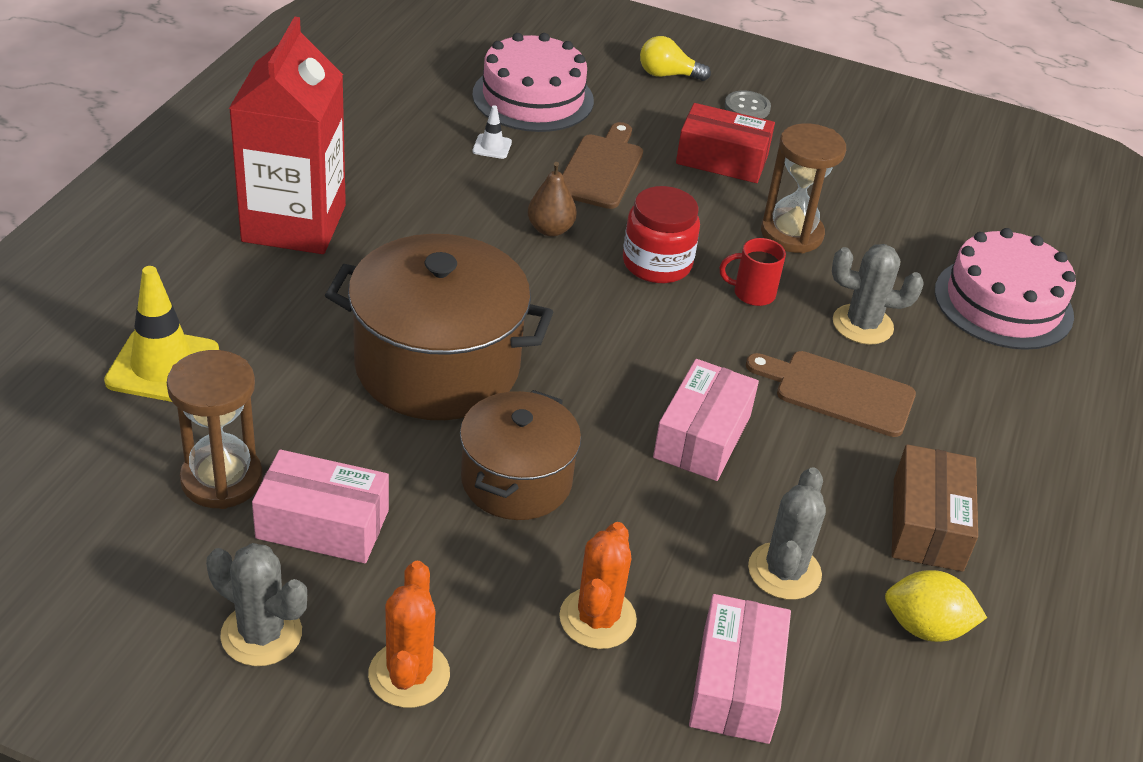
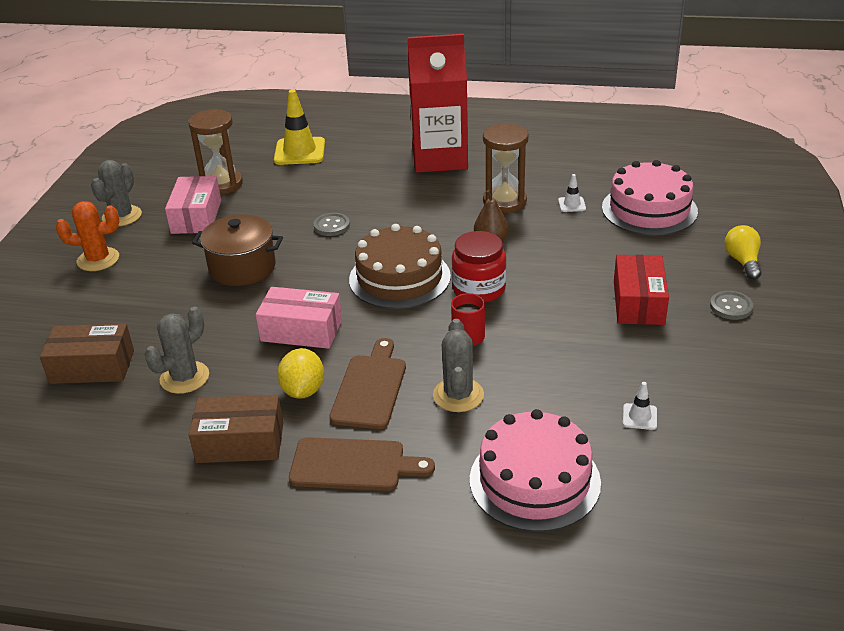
camera: 85 degrees right, 5 degrees down
brown pot [325,234,553,420] -> grey button [314,213,350,236]
orange cactus [559,522,637,649] -> none
brown cutting board [562,122,643,209] -> brown cutting board moved to [289,437,435,491]
pink box [689,594,791,744] -> brown box [40,323,134,384]
grey cactus [748,467,826,600] -> grey cactus turned 60 degrees counterclockwise [145,307,209,394]
brown hourglass [761,123,846,253] -> brown hourglass moved to [483,123,529,213]
yellow lemon [885,570,987,642] -> yellow lemon moved to [277,348,324,399]
none -> brown cake [349,224,451,309]
none -> white traffic cone [623,382,657,430]

